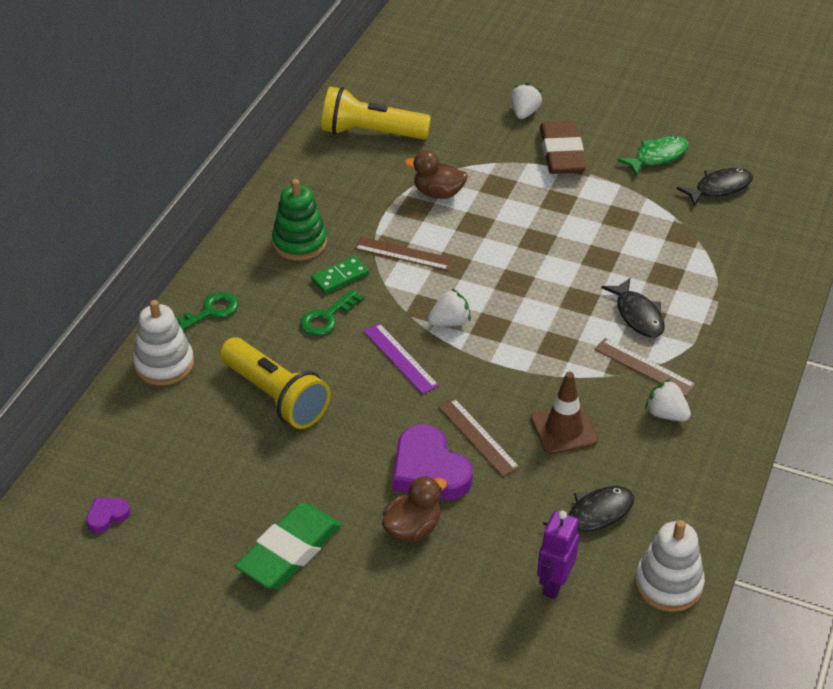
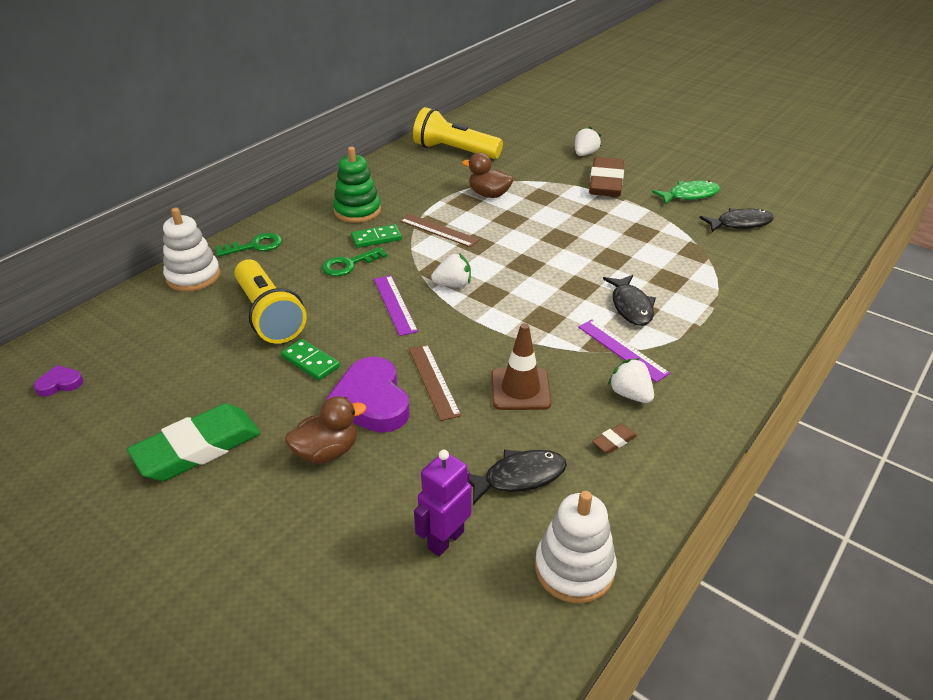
camera: 15 degrees right, 5 degrees down
brown ruler [594,338,696,397] -> purple ruler [578,319,670,382]
none -> green domino [281,339,340,381]
none -> brown eraser [592,423,637,454]

